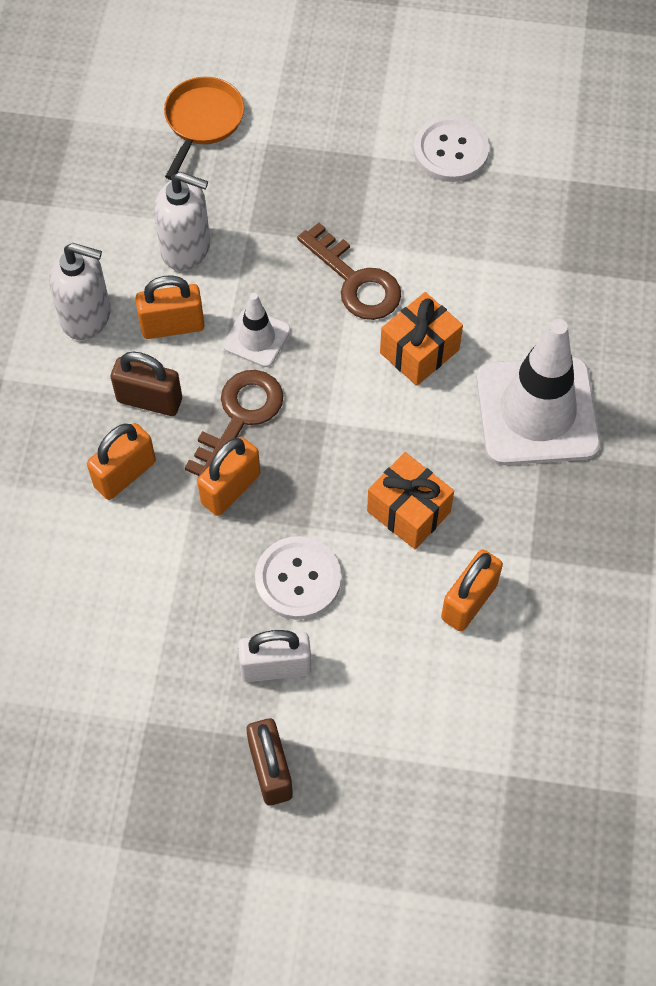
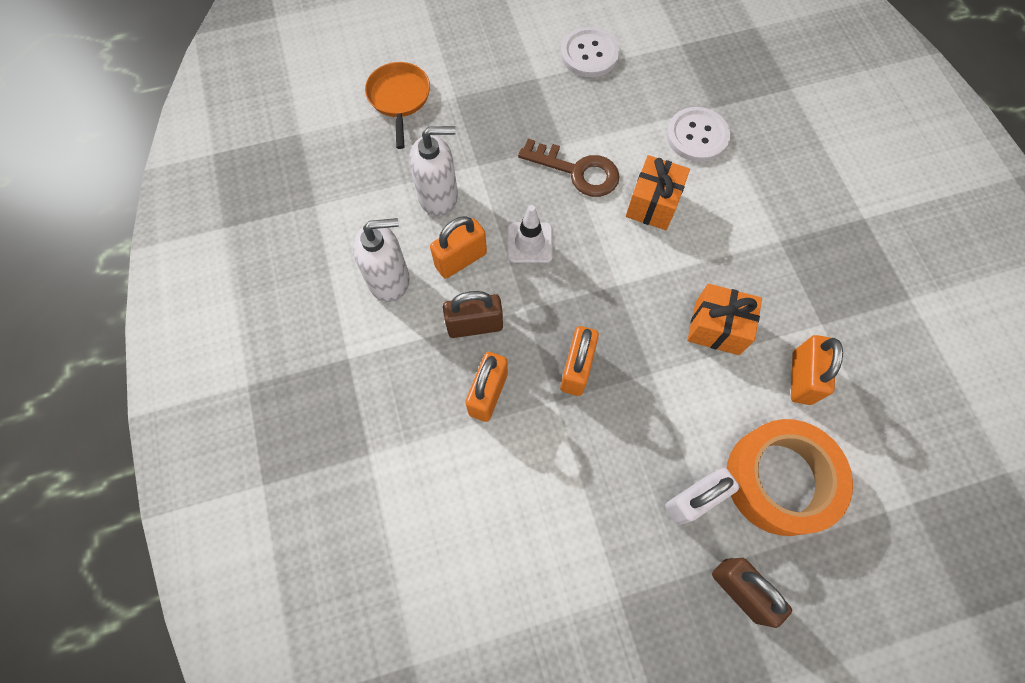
camera: 25 degrees left, 5 degrees up
brown key [185,370,284,478] -> none
white button [255,536,341,620] -> white button moved to [666,107,730,162]
white traffic cone [476,319,601,465] -> none
none -> orange tape [727,419,853,536]

